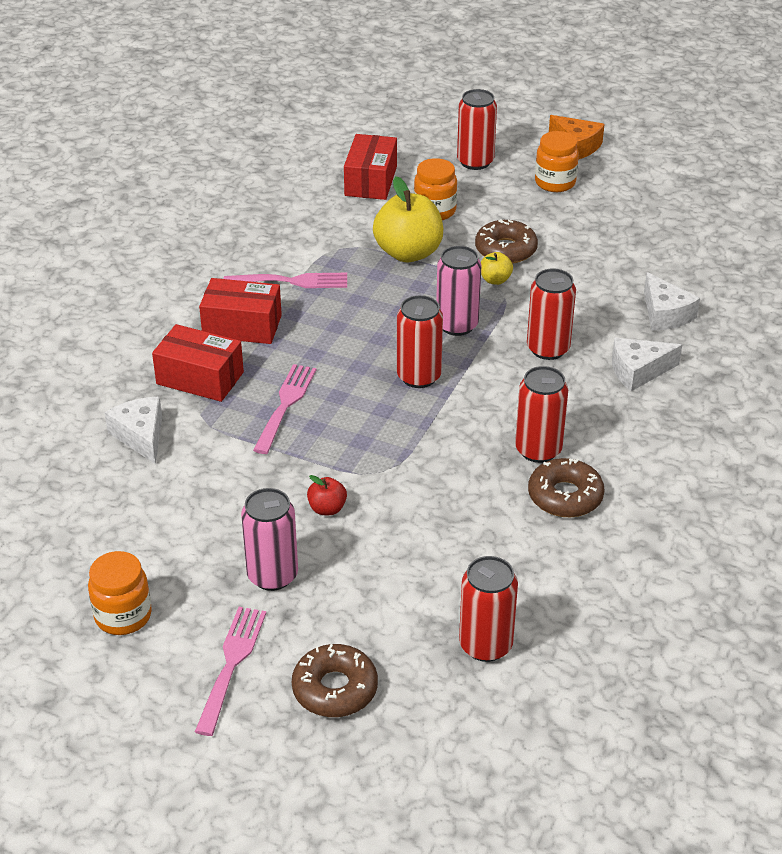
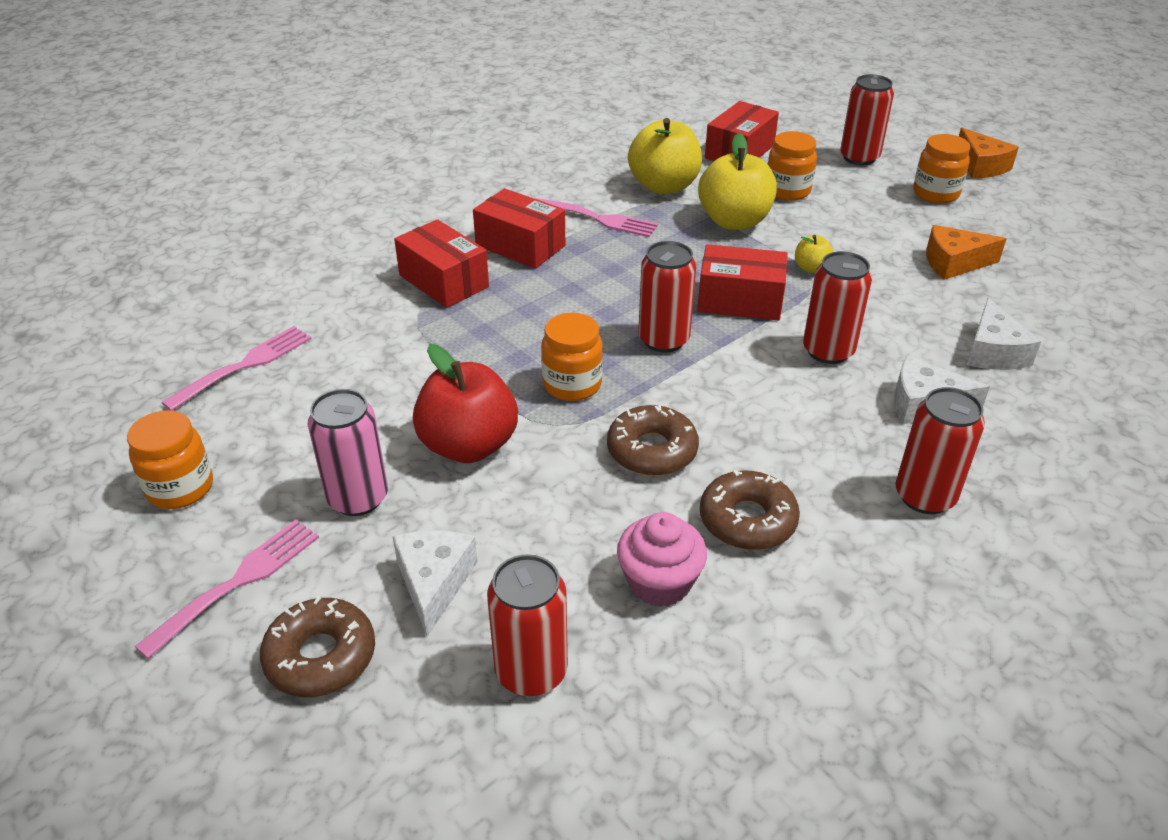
camera: 25 degrees right, 0 degrees up
white cheese [105,397,162,464] -> white cheese moved to [393,530,478,637]
pink fork [253,364,316,454] -> pink fork moved to [161,326,312,411]
red apple [307,475,347,515] -> red apple [413,344,518,463], size x2.16
pink can [436,246,481,336] -> red box [697,244,788,321]
brown donut [475,219,538,264] -> brown donut moved to [607,405,699,476]
red can [515,366,568,463] -> red can moved to [896,387,985,514]
none -> orange jar [541,313,603,401]
none -> pink cupcake [617,512,707,607]
none -> yellow apple [628,118,702,194]
none -> orange cheese [926,225,1006,280]

